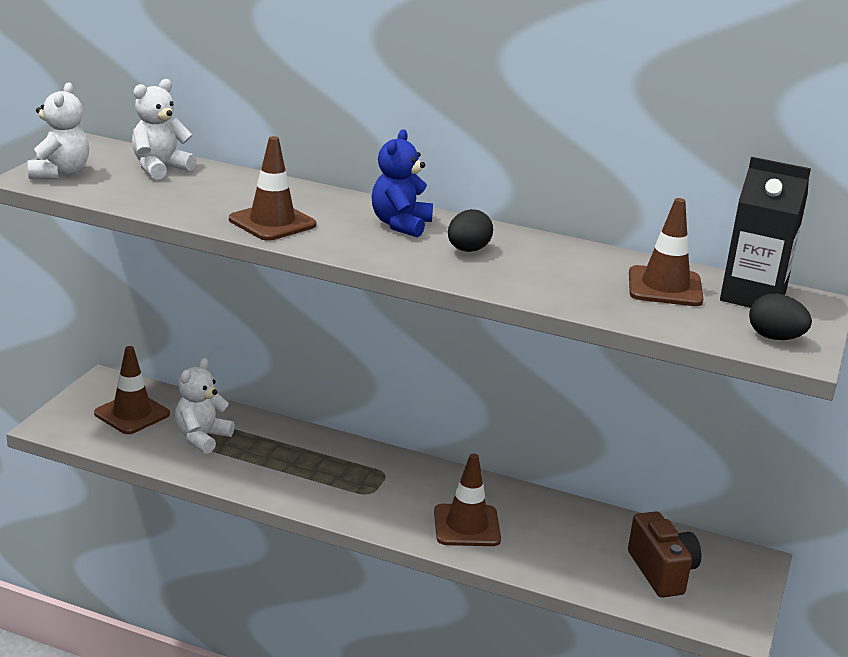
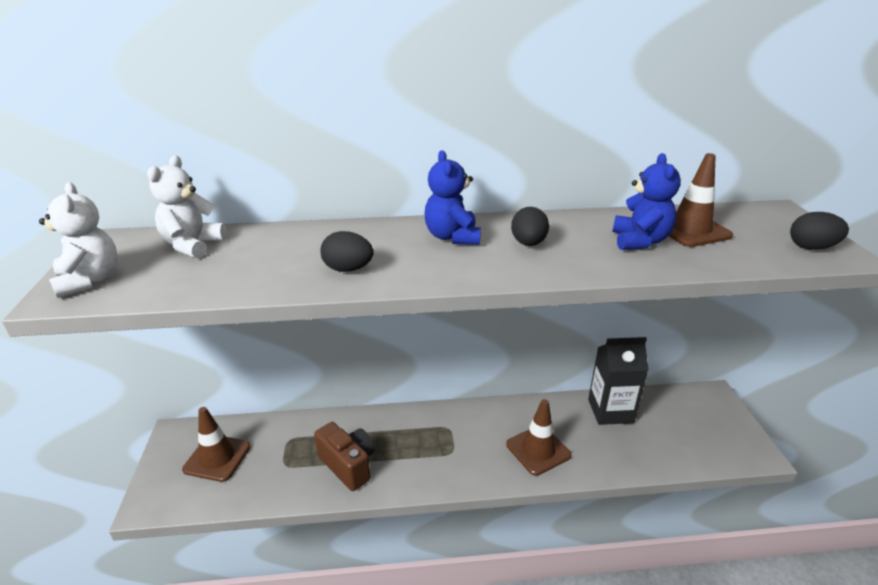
camera: 25 degrees left, 5 degrees up
white teddy bear [175,358,235,454] -> none
brown traffic cone [229,136,316,241] -> black egg [320,231,374,272]
brown camera [628,511,701,598] -> brown camera moved to [314,422,375,491]
black carton [720,157,811,308] -> black carton moved to [588,337,649,425]
none -> blue teddy bear [613,153,681,250]

